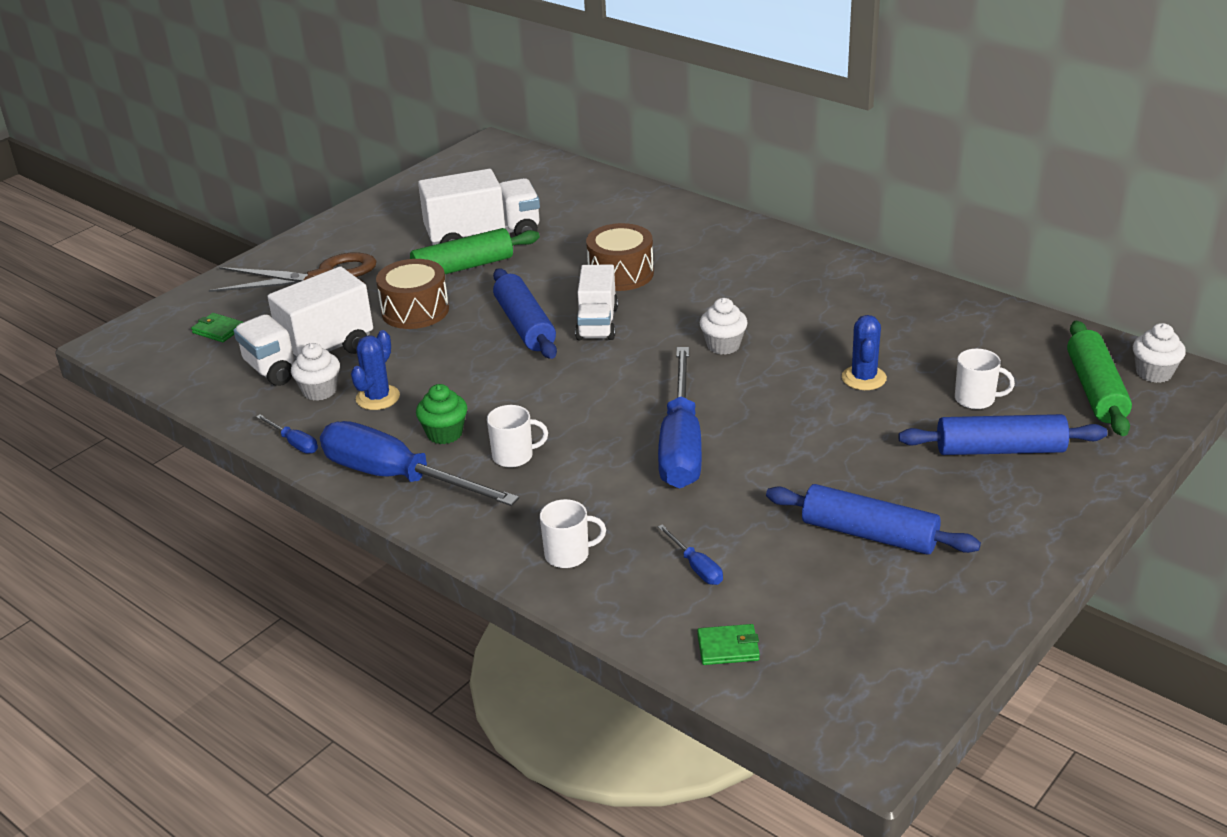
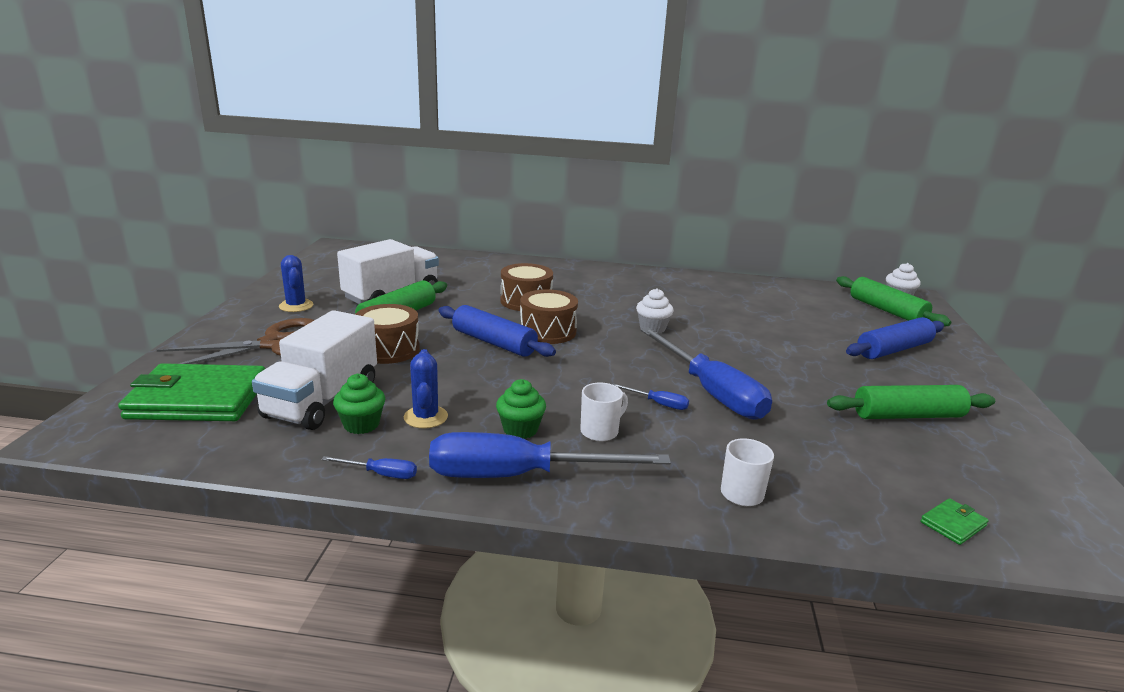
camera: 35 degrees left, 10 degrees down
green wallet [191,313,243,342] -> green wallet [118,363,265,421], size x2.48
white cupcake [291,343,340,401] -> green cupcake [333,374,385,434]
white truck [575,264,618,340] -> brown drum [520,289,578,344]
blue screwdriver [658,524,723,585] -> blue screwdriver moved to [612,383,689,410]
blue rolling pin [766,484,981,555] -> green rolling pin [827,385,995,419]
blue cactus [842,315,887,390] -> blue cactus moved to [279,255,313,312]
white mug [955,349,1015,409] -> none

